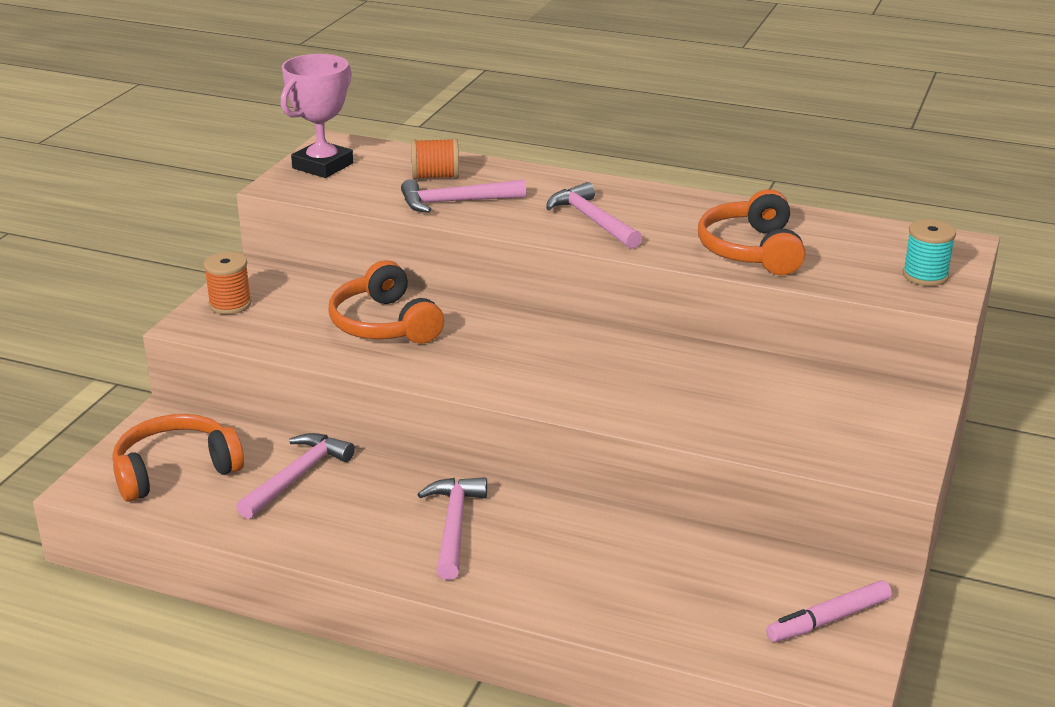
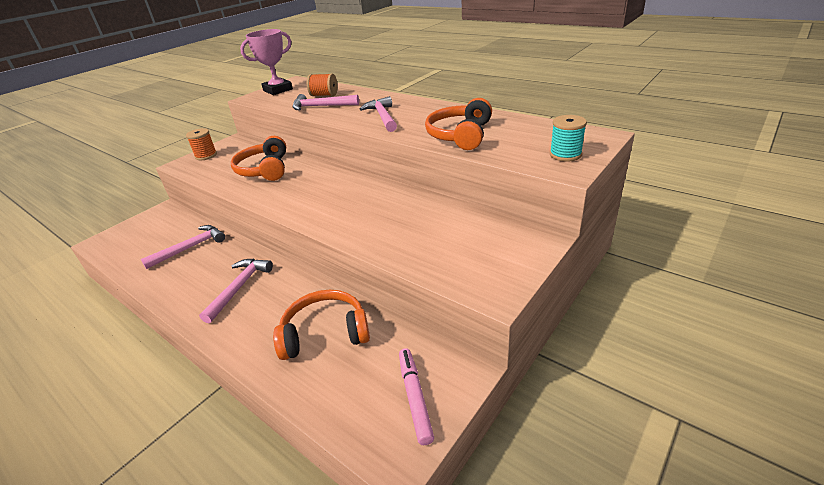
camera: 20 degrees right, 5 degrees up
orange headphones [112,414,244,502] -> orange headphones moved to [273,290,370,360]
pink marker [766,580,892,642] -> pink marker turned 90 degrees clockwise [399,348,434,445]

